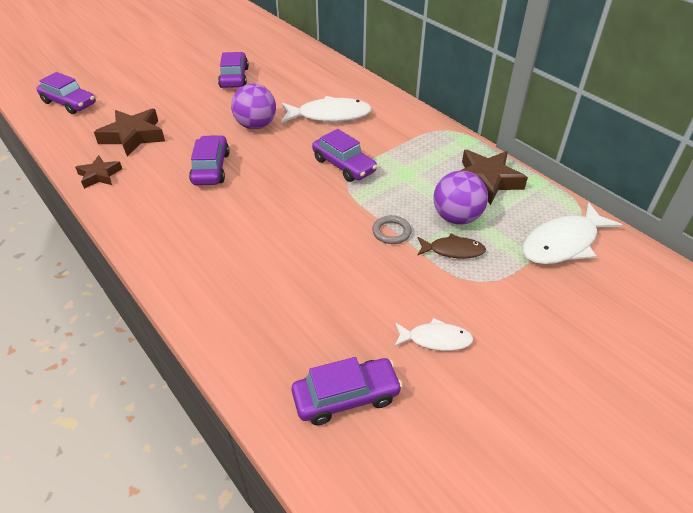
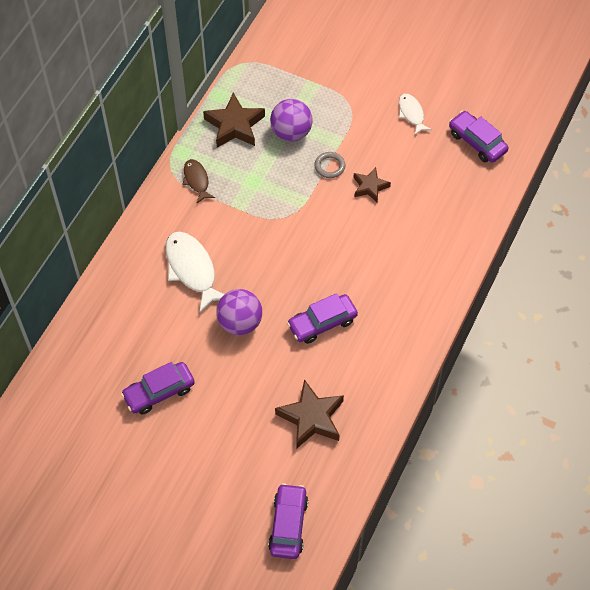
camera: 115 degrees left, 15 degrees up
brown star [75,155,122,189] -> brown star moved to [353,167,391,202]
purple car [312,129,377,182] -> none
brown fish [417,234,486,258] -> brown fish moved to [182,159,215,203]
white fish [522,202,623,264] -> none

